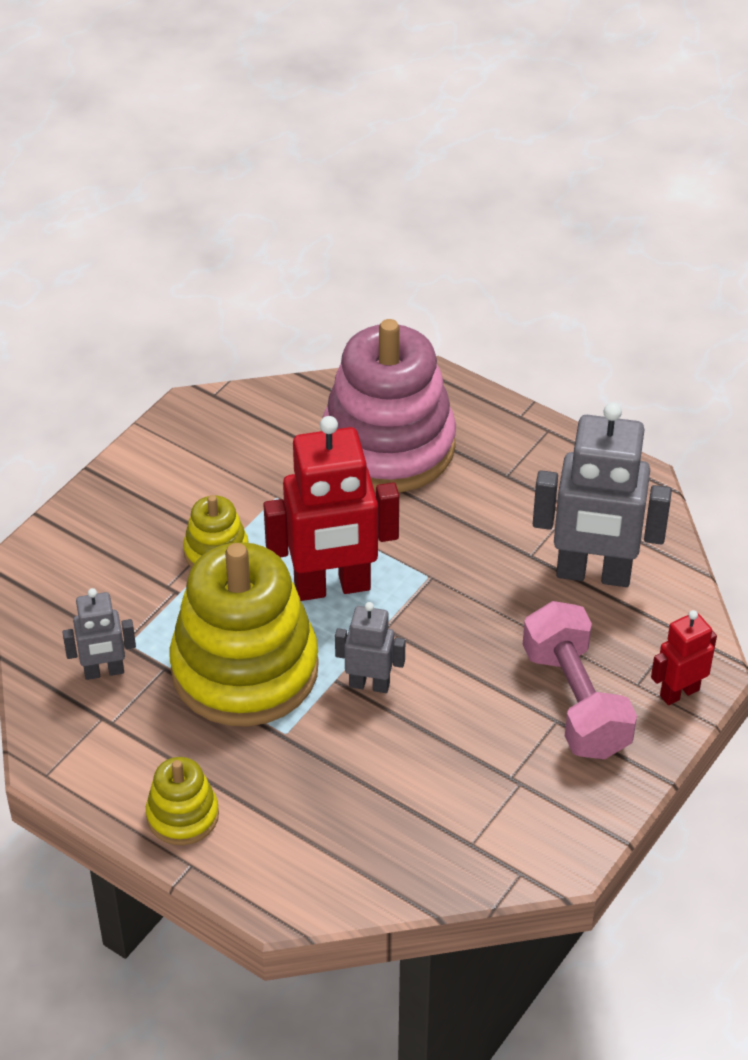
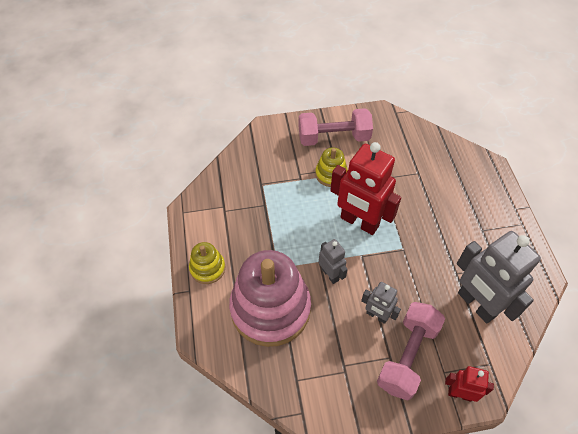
camera: 45 degrees right, 10 degrees up
grey robot [62,588,136,680] -> grey robot moved to [361,282,401,324]
yellow stacking toy [169,542,319,727] -> none
pink stacking toy [321,319,456,493] -> pink stacking toy moved to [229,250,311,347]
none -> pink dumbbell [298,108,373,146]

